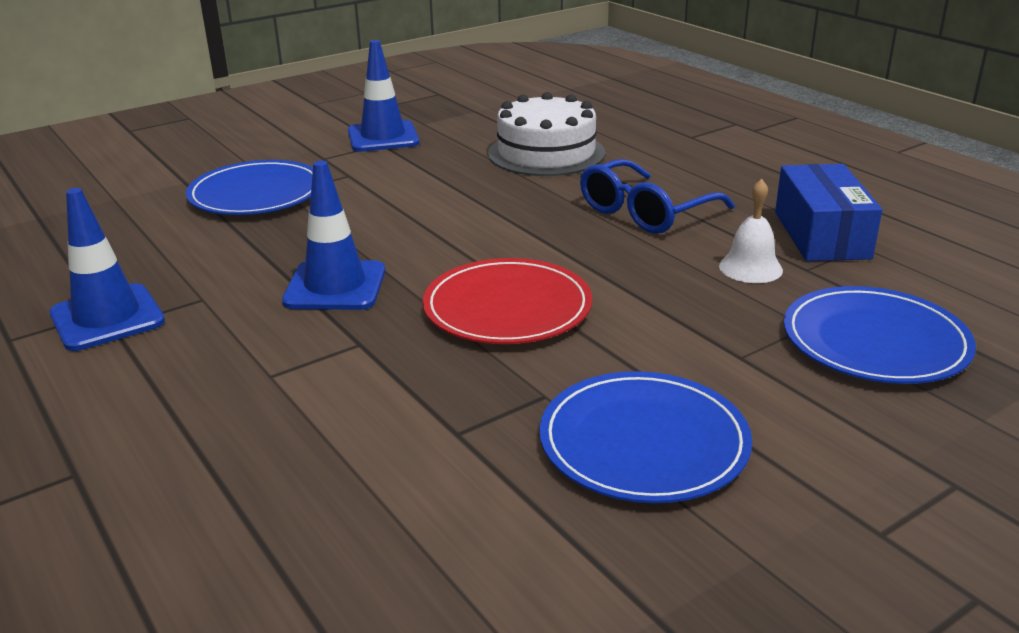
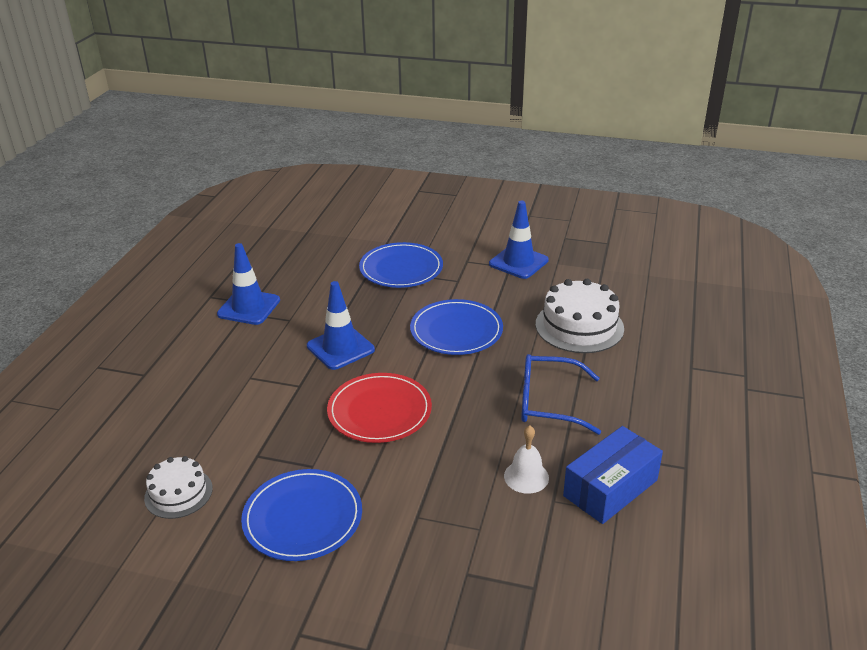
camera: 50 degrees right, 5 degrees up
blue plate [784,286,976,384] -> blue plate moved to [410,299,503,355]
none -> white cake [144,456,213,519]

